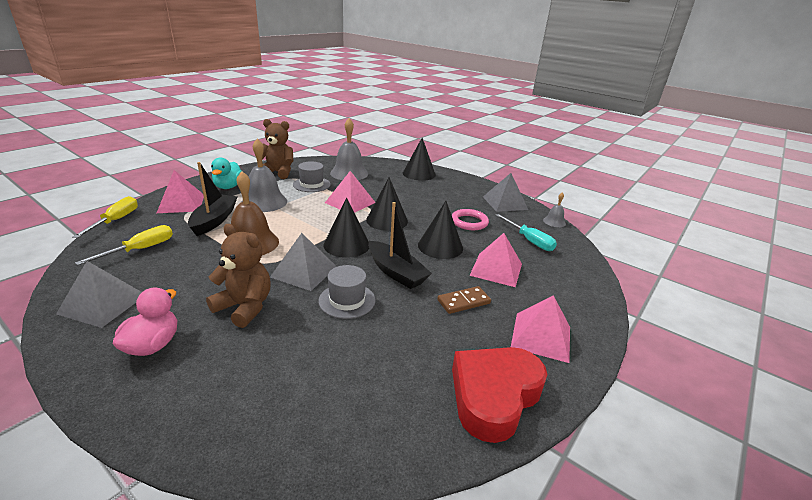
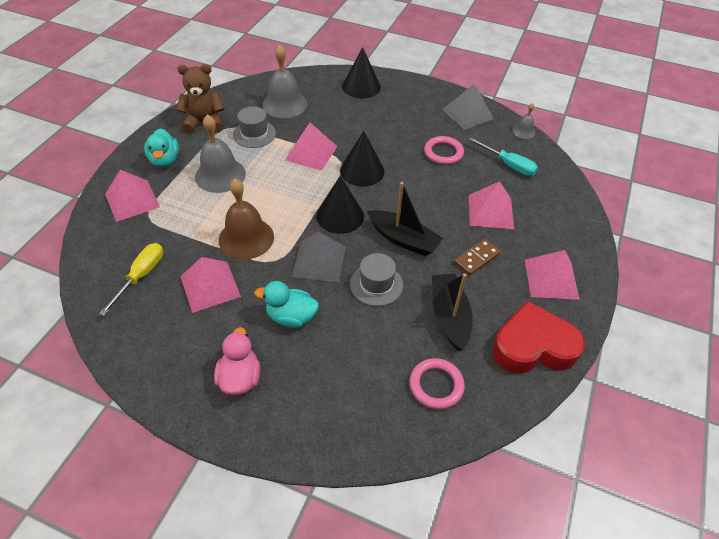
camera: 15 degrees left, 20 degrees up
grey pyramid [56,261,142,328] -> none
yellow screwdriver [72,196,138,238] -> none
black boat [188,162,237,236] -> black boat moved to [432,274,473,351]
brown teddy bear [206,224,271,328] -> turquoise duck [254,281,319,328]
black cone [418,201,463,259] -> none
red heart [452,347,547,443] -> red heart turned 60 degrees clockwise [493,301,585,374]
none -> pink pyramid [180,257,241,313]
none -> pink ring [409,358,465,409]

